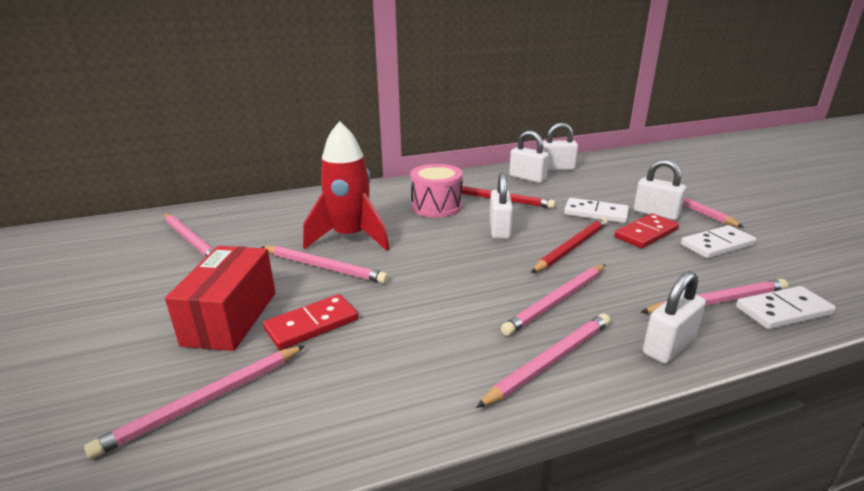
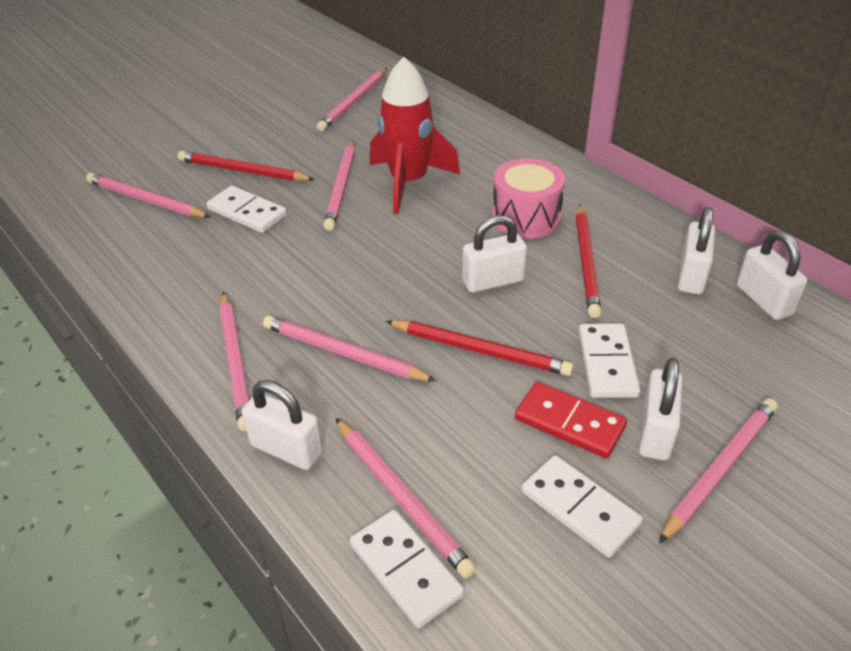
camera: 70 degrees right, 15 degrees up
red box [165,246,276,351] -> red pencil [177,151,315,181]
red domino [263,294,358,350] -> white domino [207,186,287,233]
pink pencil [476,313,610,408] -> pink pencil turned 45 degrees clockwise [220,292,249,431]

